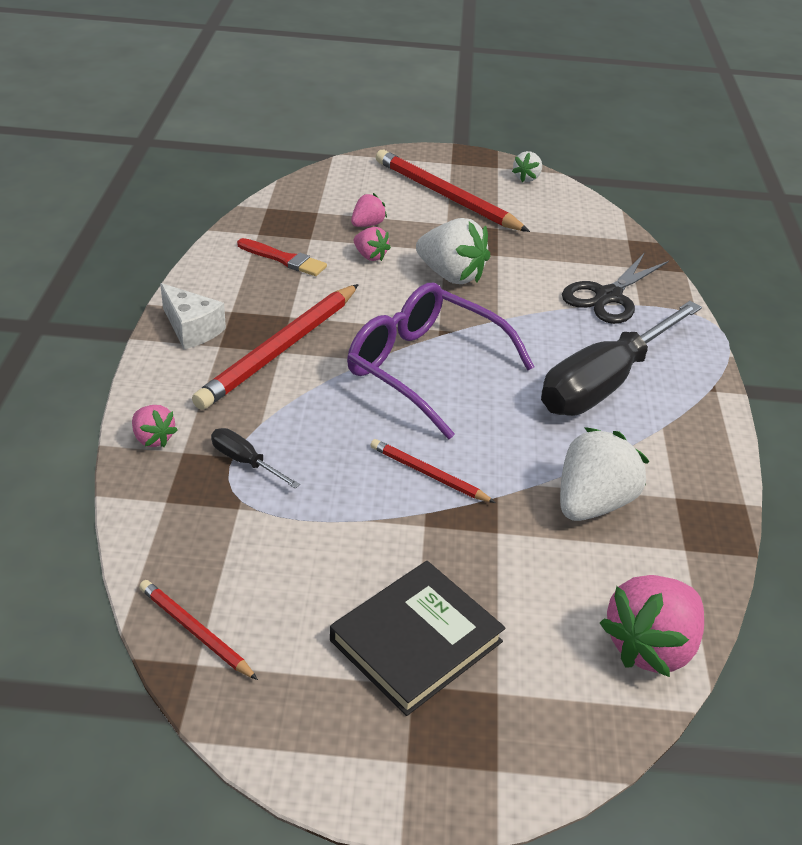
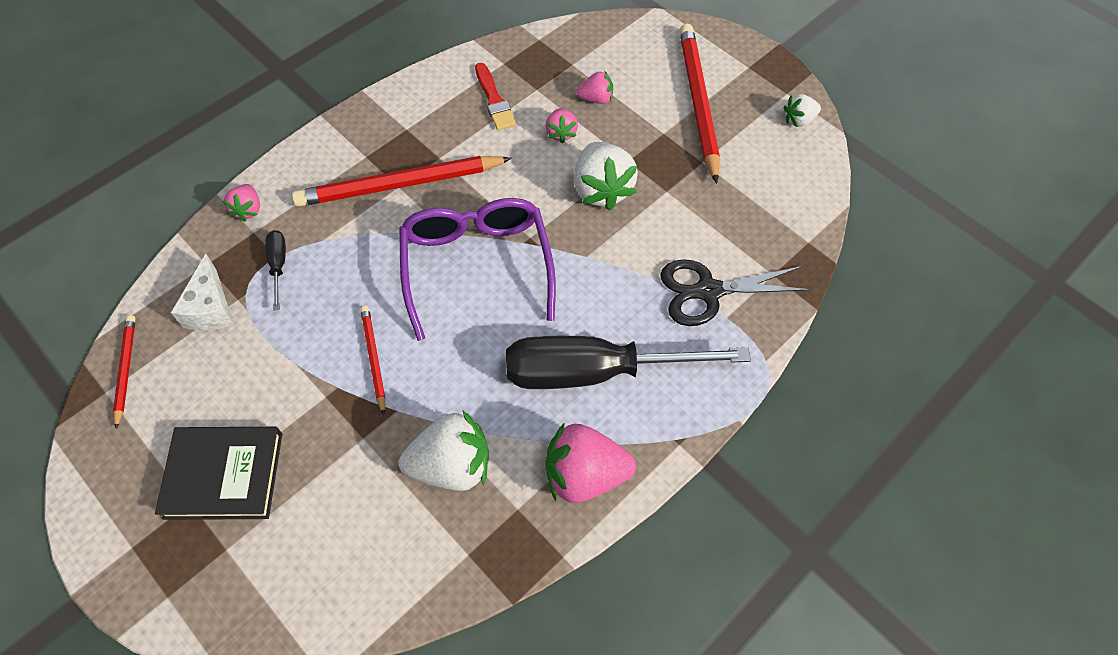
camera: 45 degrees right, 20 degrees up
white cheese [160,283,226,349] -> white cheese moved to [171,254,234,330]
pink strawberry [600,575,704,677] -> pink strawberry moved to [546,422,636,503]

